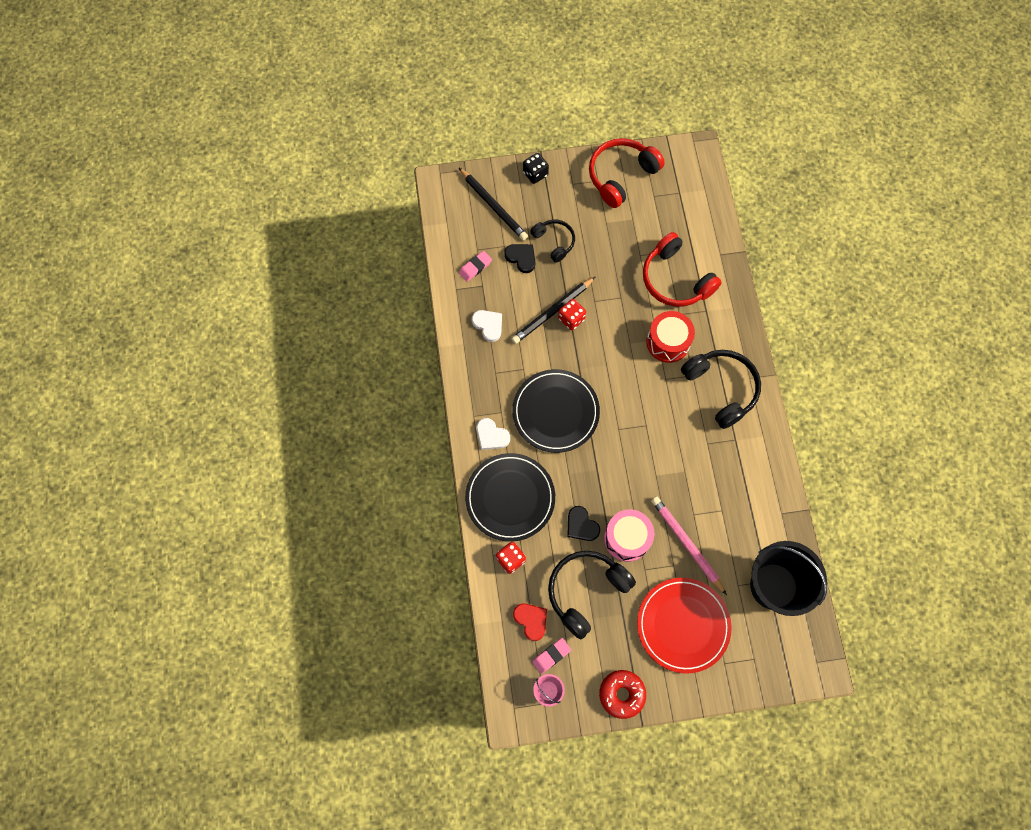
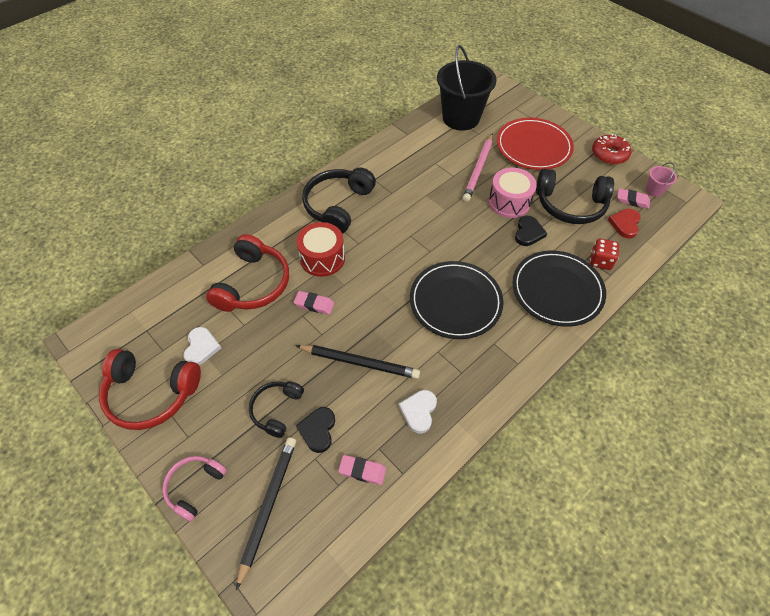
camera: 125 degrees left, 15 degrees down
white heart [476,418,510,450] -> white heart moved to [184,327,221,365]
black dice [523,153,549,184] -> pink headphones [162,456,227,522]
red dice [558,299,586,330] -> none
none -> pink eraser [294,291,334,315]

